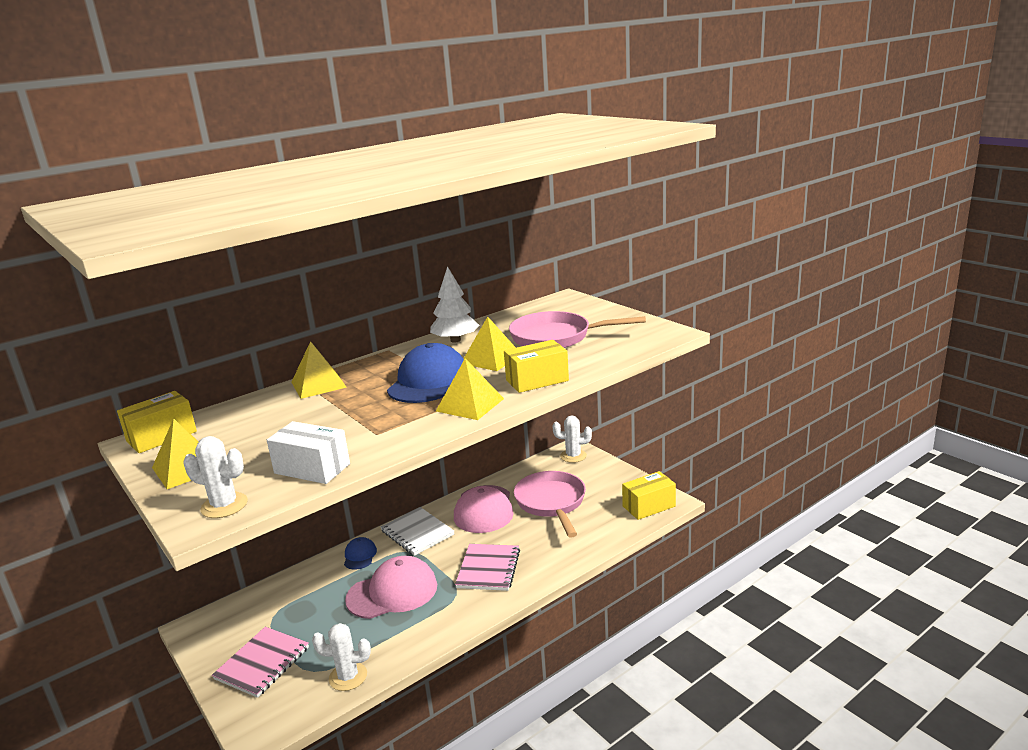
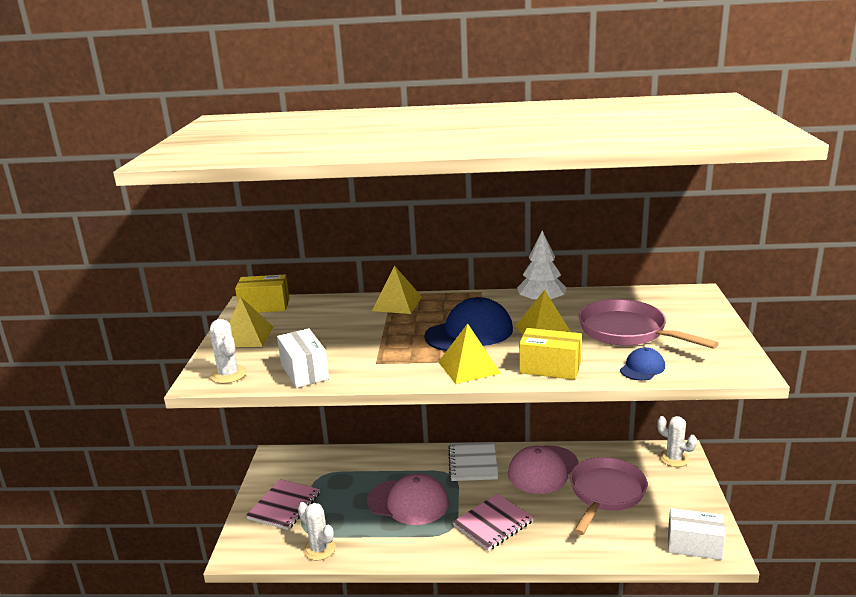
camera: 40 degrees right, 0 degrees up
pink notebook [212,627,309,698] -> pink notebook turned 45 degrees counterclockwise [246,479,320,530]
blue cap [344,537,377,570] -> blue cap moved to [620,347,665,381]
yellow box [622,471,676,520] -> white box [668,508,725,560]

